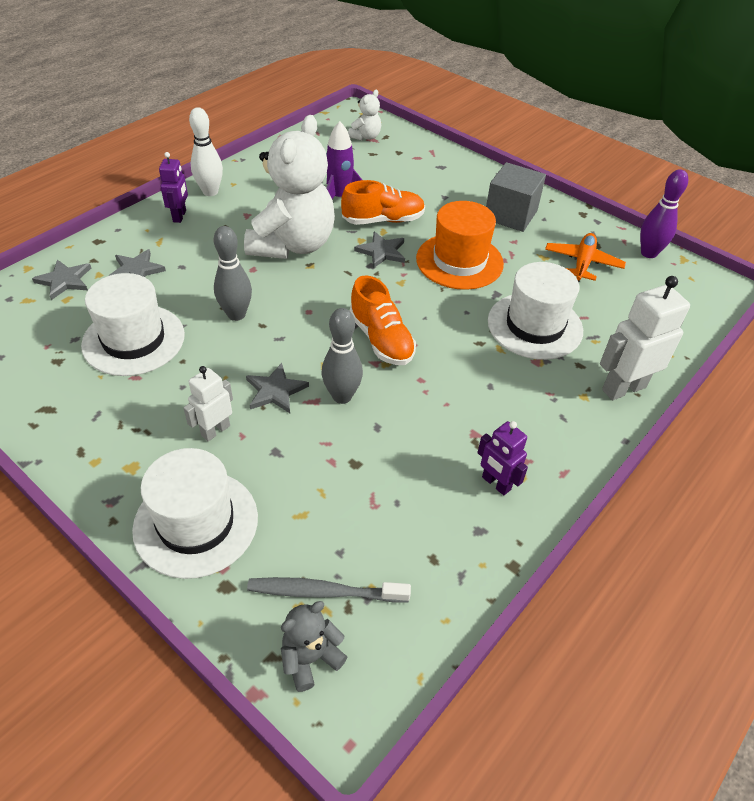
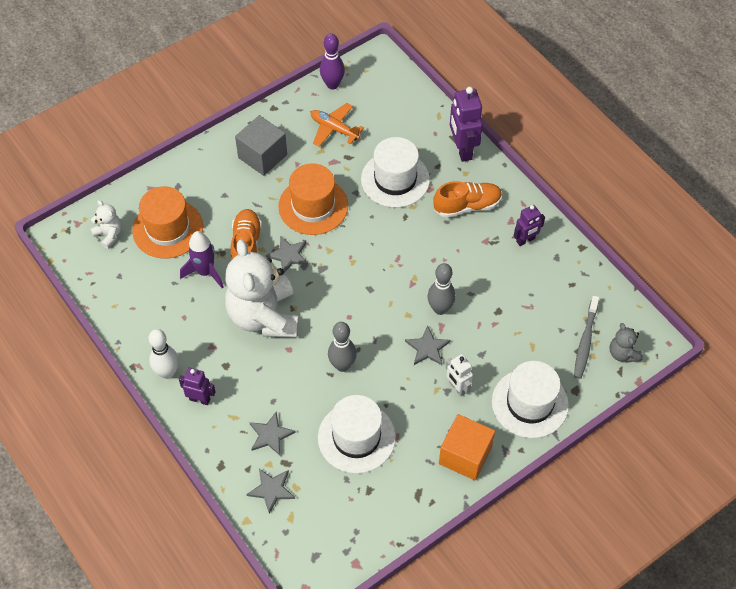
camera: 75 degrees left, 10 degrees up
white teddy bear [244,115,335,259] -> white teddy bear turned 135 degrees counterclockwise [225,240,299,338]
orange shoe [350,275,416,365] -> orange shoe moved to [433,181,502,218]
white robot [600,276,690,400] -> purple robot [450,87,483,162]
none -> orange hat [132,186,203,259]
none -> orange cube [439,414,495,481]

